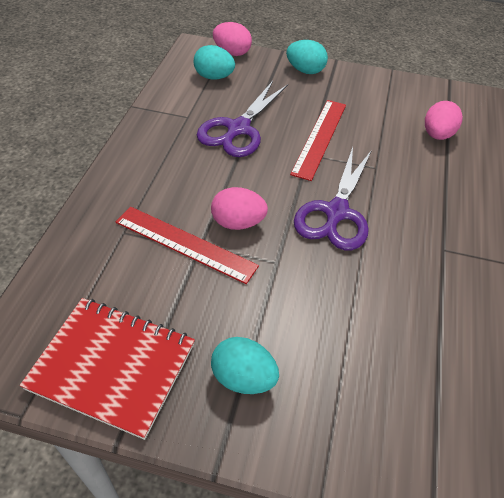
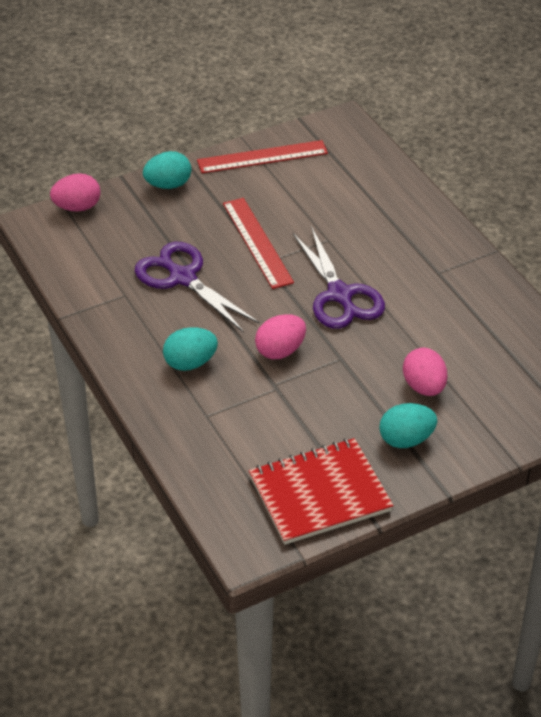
camera: 40 degrees left, 5 degrees down
red ruler [116,207,259,284] -> red ruler moved to [197,140,328,173]
turquoise egg [194,45,235,80] -> turquoise egg moved to [163,327,218,371]
purple scissors [197,81,288,157] -> purple scissors turned 150 degrees clockwise [135,242,259,332]
pink egg [425,101,463,140] -> pink egg moved to [403,347,447,396]

